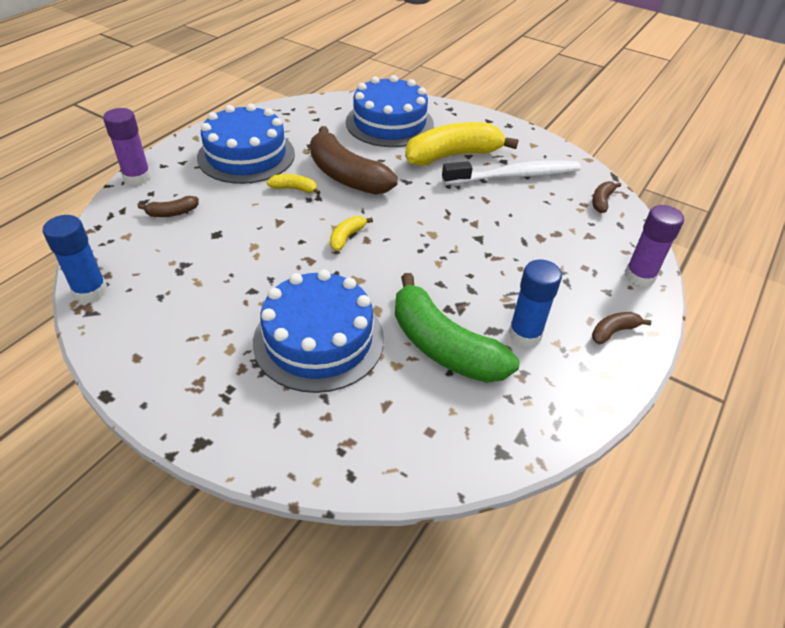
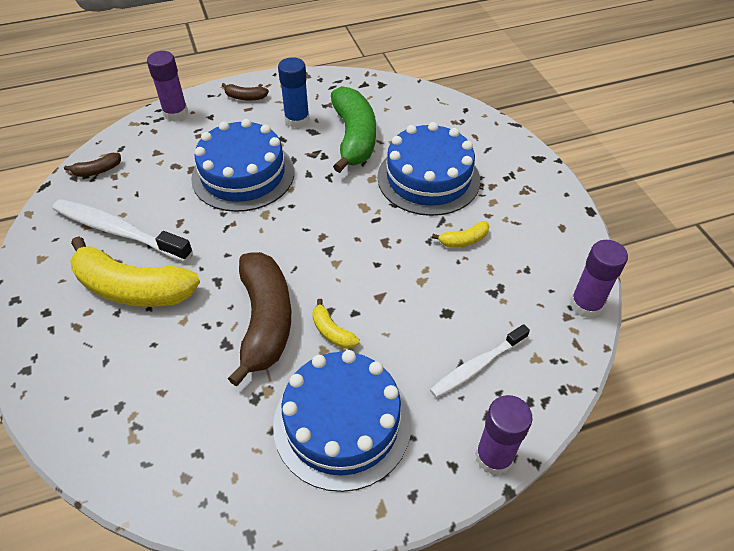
camera: 140 degrees left, 5 degrees up
blue glue stick [43,215,108,302] -> purple glue stick [570,240,628,318]
brown banana [138,196,199,217] -> white toothbrush [430,324,530,398]
yellow banana [330,216,373,251] -> yellow banana moved to [432,221,489,247]
blue cake [346,75,434,147] -> blue cake moved to [191,119,294,212]

